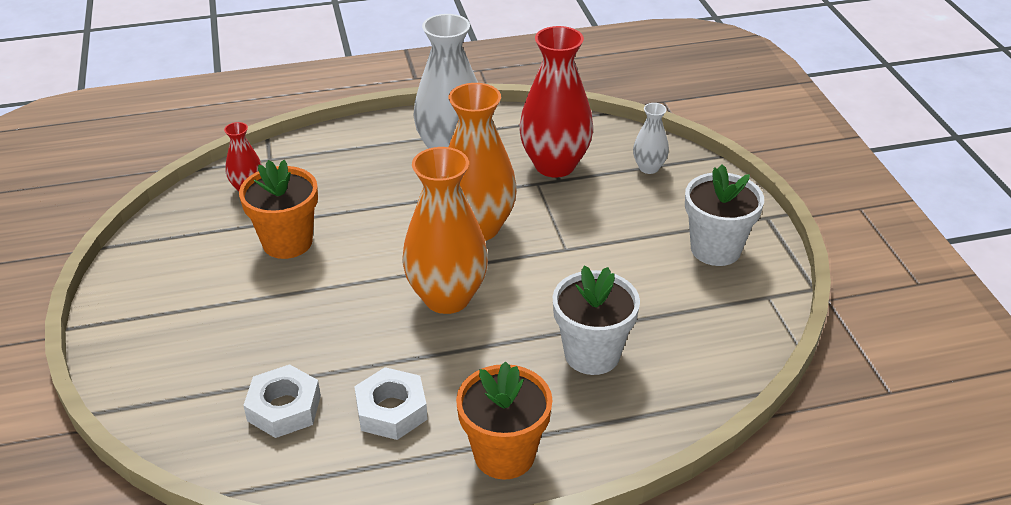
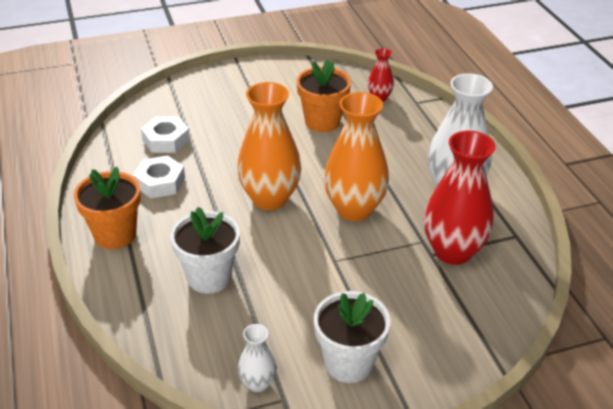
camera: 85 degrees right, 0 degrees up
white vase [633,103,669,174] -> white vase moved to [238,324,277,392]

